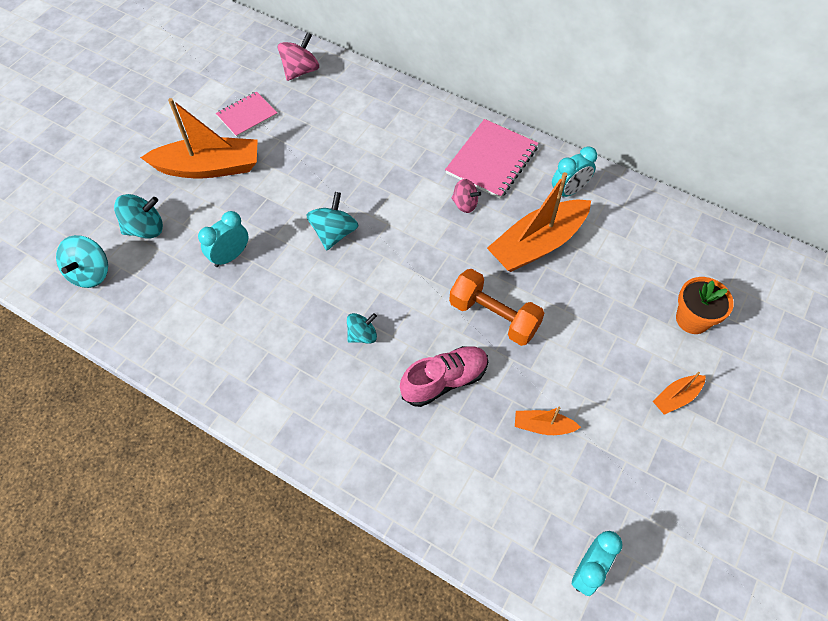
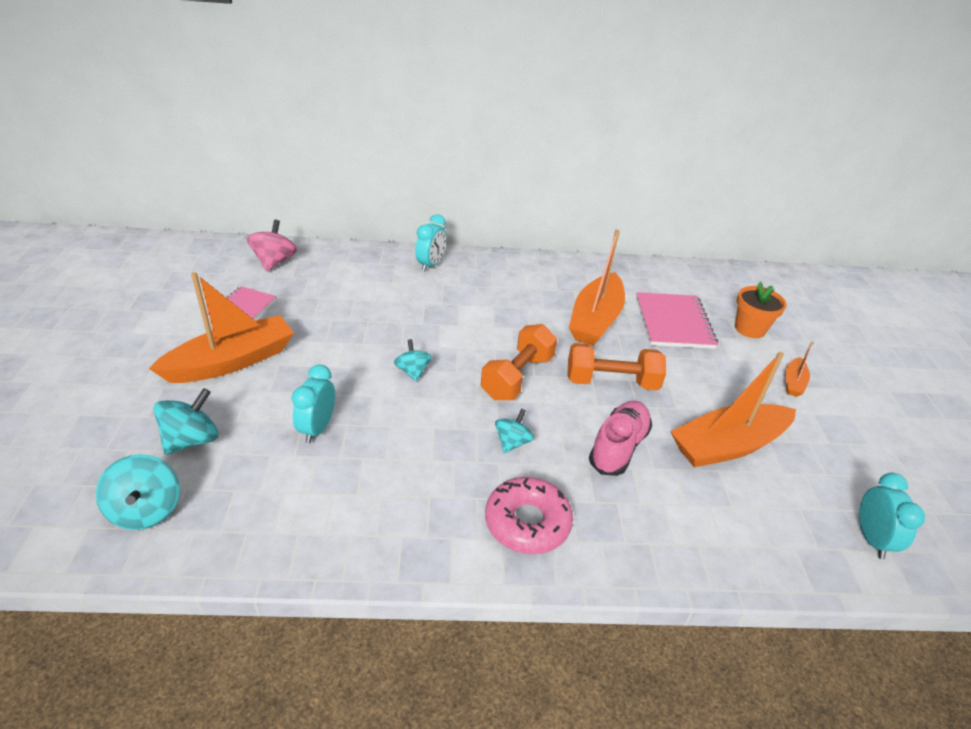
camera: 35 degrees left, 20 degrees down
turquoise spinning top [306,192,359,250] -> turquoise spinning top [394,339,432,381], size x0.66
pink notebook [445,119,539,199] -> pink notebook moved to [636,292,718,349]
pink spinning top [452,179,481,213] -> none
orange boat [515,407,581,435] -> orange boat [670,352,796,467], size x2.15
turquoise clock [552,146,597,197] -> turquoise clock moved to [415,214,447,272]
none -> orange dumbbell [481,324,557,400]
none -> pink donut [485,477,573,554]

